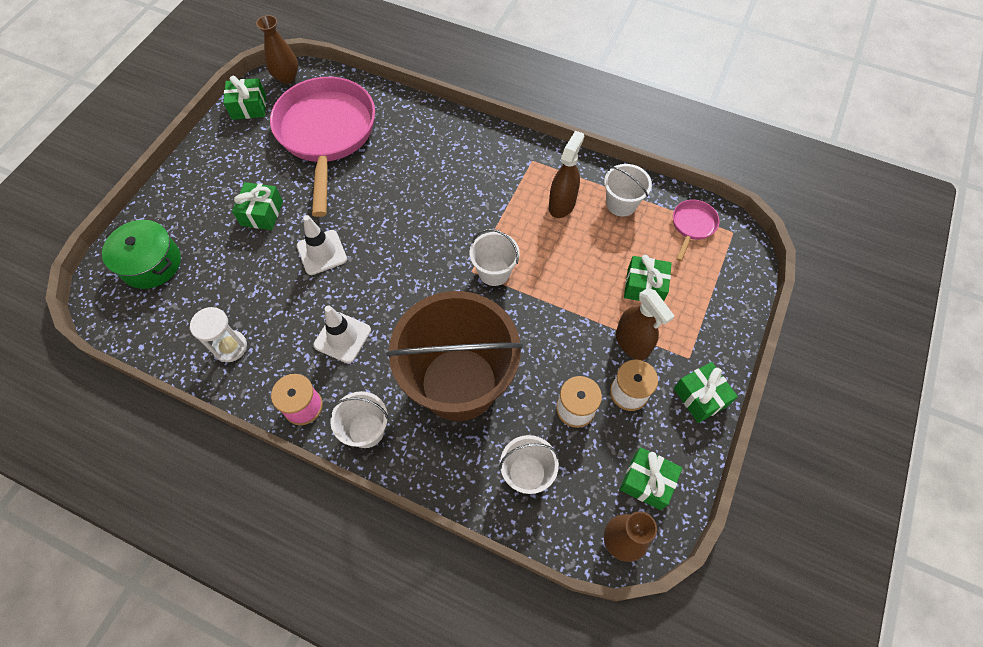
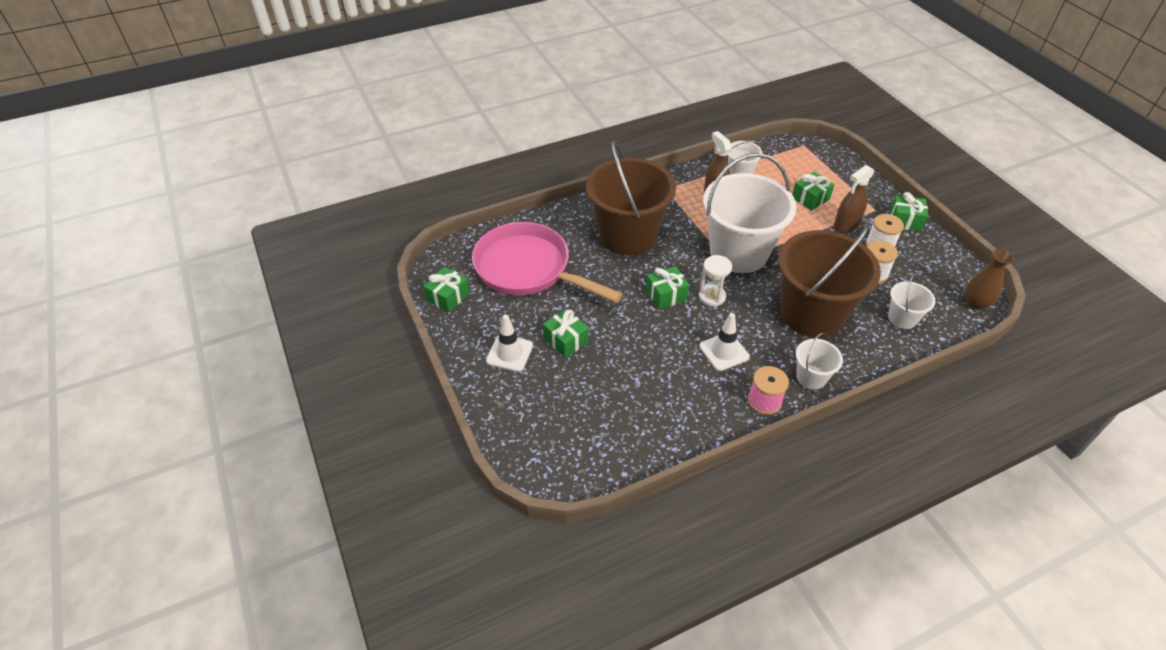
camera: 50 degrees left, 15 degrees down
green pot [102,220,181,289] -> none
white hourglass [190,307,247,362] -> white hourglass moved to [699,255,732,306]
brown vase [256,15,298,84] -> none
white traffic cone [297,215,347,275] -> white traffic cone moved to [486,315,533,372]
white bucket [470,229,520,286] -> white bucket [703,153,797,273], size x2.23
brown spray bottle [616,288,675,360] -> brown spray bottle turned 135 degrees clockwise [834,165,875,233]
green gift [620,447,682,510] -> green gift moved to [646,266,690,309]
pink pan [673,200,720,261] -> none
none -> brown bucket [586,141,676,255]

